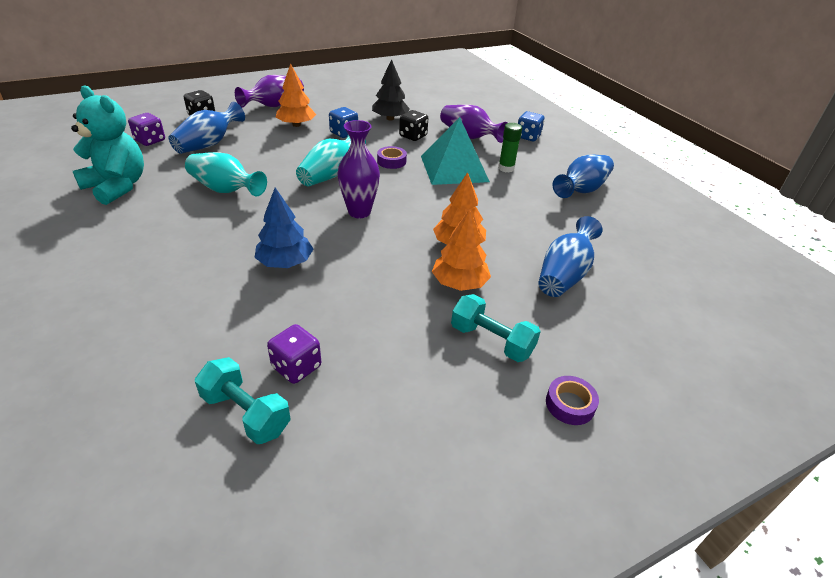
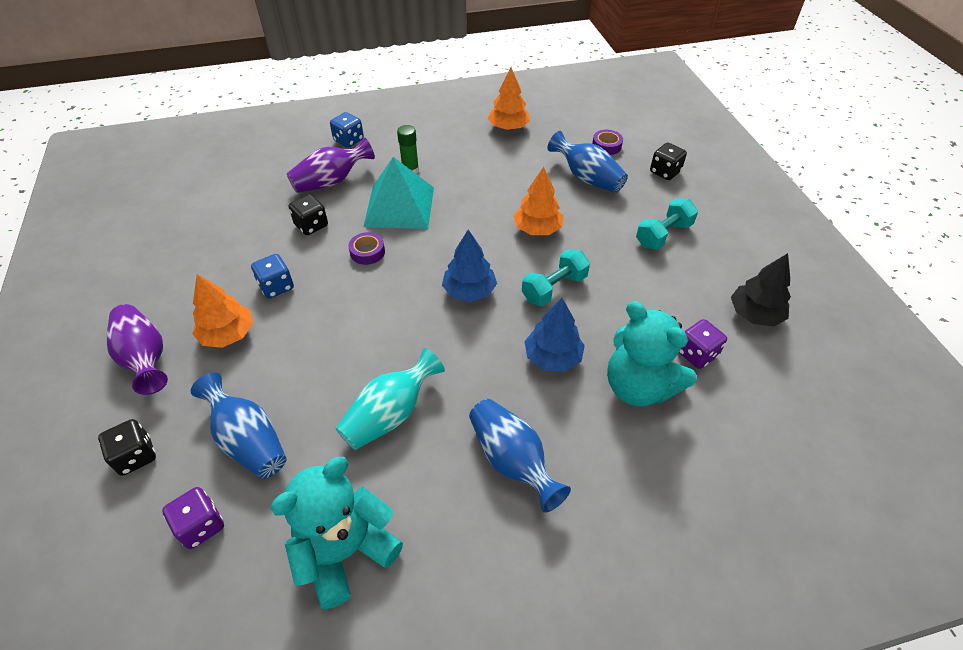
camera: 75 degrees left, 10 degrees up
turquoise dumbbell [195,357,291,444] -> turquoise dumbbell moved to [522,249,590,306]
turquoise vase [296,135,366,186] -> none
purple vase [337,120,380,218] -> blue tree [442,229,497,302]
black tree [372,59,410,120] -> black tree moved to [731,253,791,327]
orange tree [432,209,491,291] -> orange tree moved to [488,67,530,130]
purple tape [546,376,599,425] -> purple tape moved to [592,130,623,155]
blue vase [552,155,614,198] -> blue vase moved to [469,399,571,513]
none -> turquoise teddy bear [607,301,696,406]
none -> black dice [650,143,687,180]

